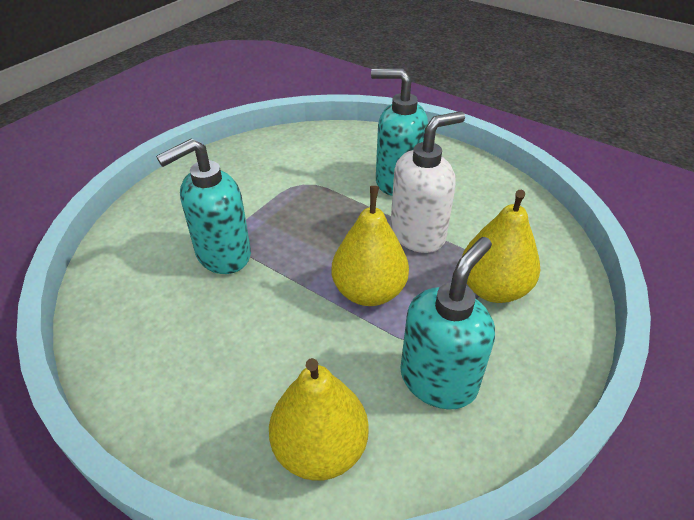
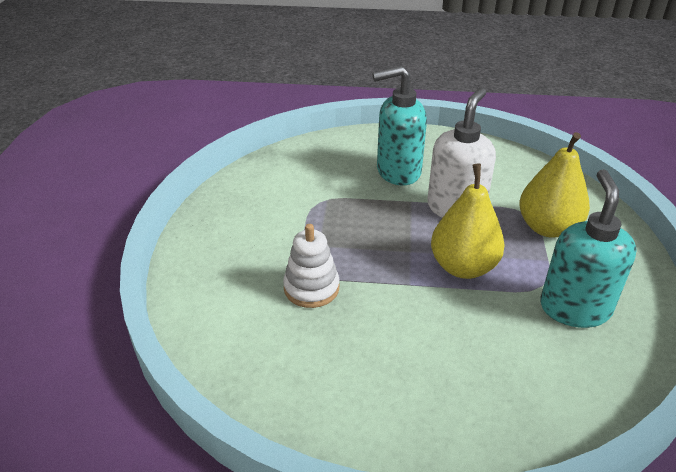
camera: 30 degrees left, 5 degrees down
turquoise soap dispenser [156,139,251,274] -> white stacking toy [283,224,339,308]
yellow pear [269,358,369,481] -> none

